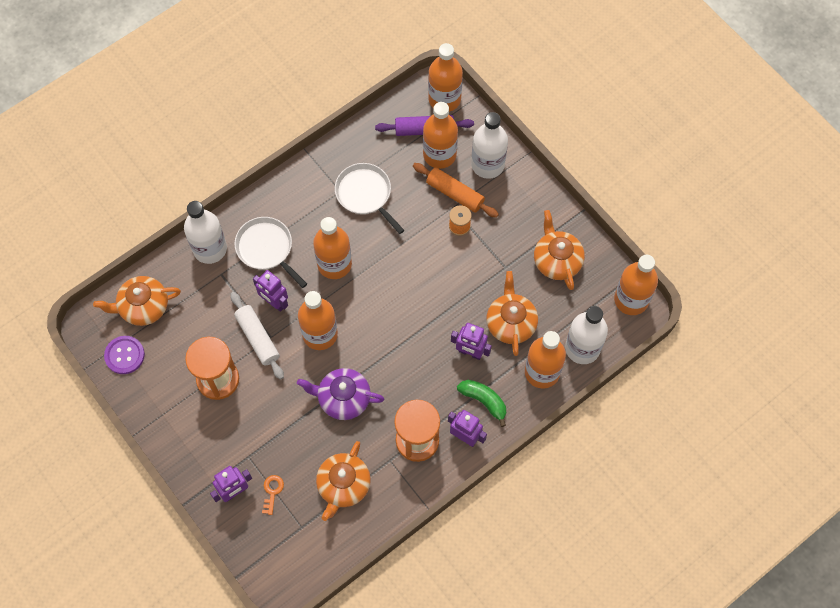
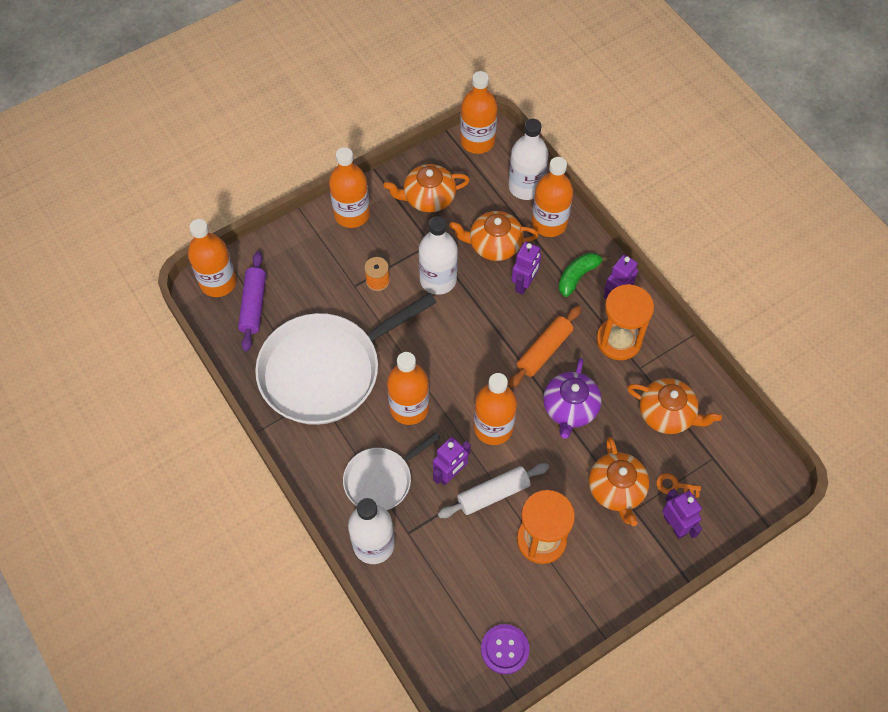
camera: 85 degrees left, 5 degrees down
orange teapot [93,276,181,326] -> orange teapot moved to [589,437,649,526]
white pan [335,163,404,234] -> white pan [255,293,437,425], size x1.87
orange rolling pin [413,163,499,218] -> orange rolling pin moved to [508,306,581,388]
orange bottle [423,102,458,169] -> orange bottle moved to [329,147,370,228]
white bottle [471,112,508,179] -> white bottle moved to [419,216,458,295]

